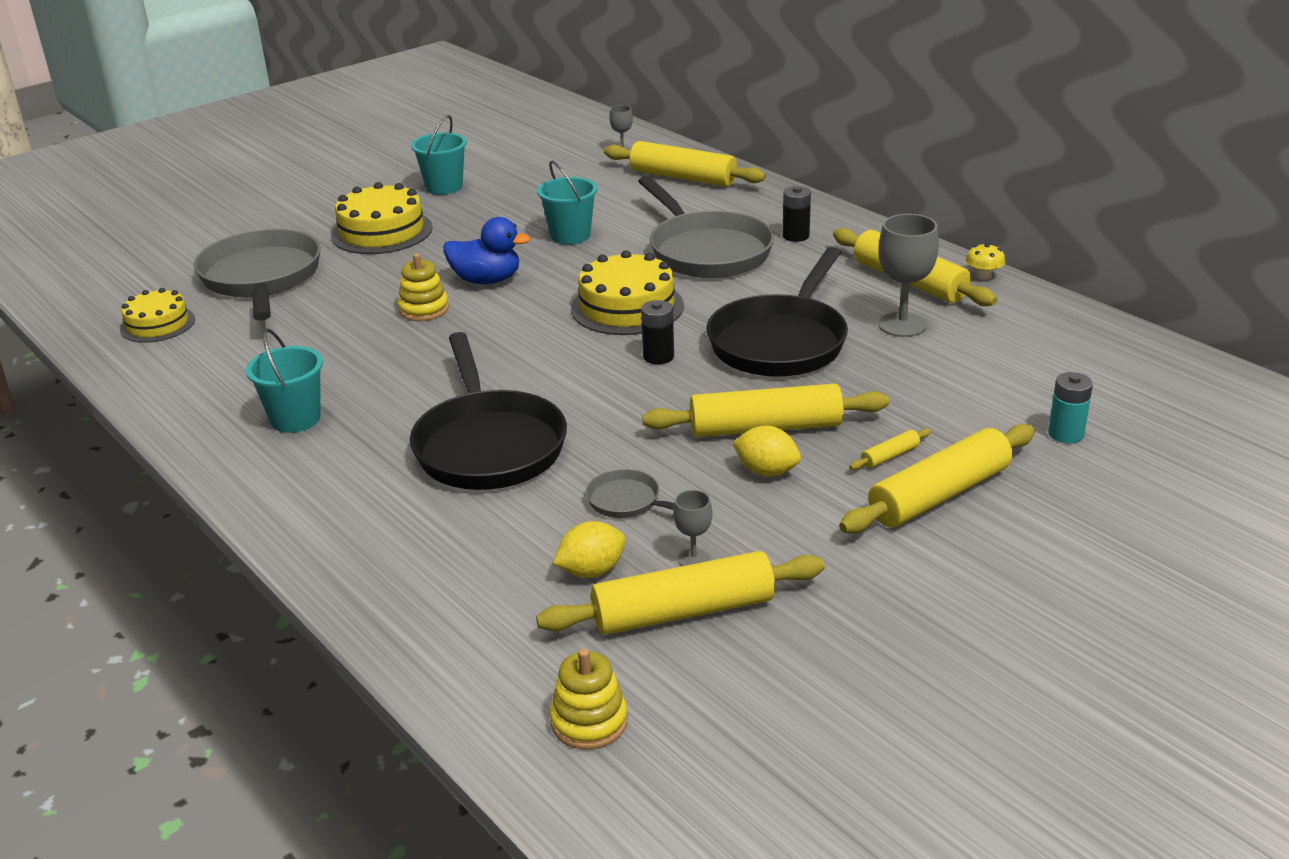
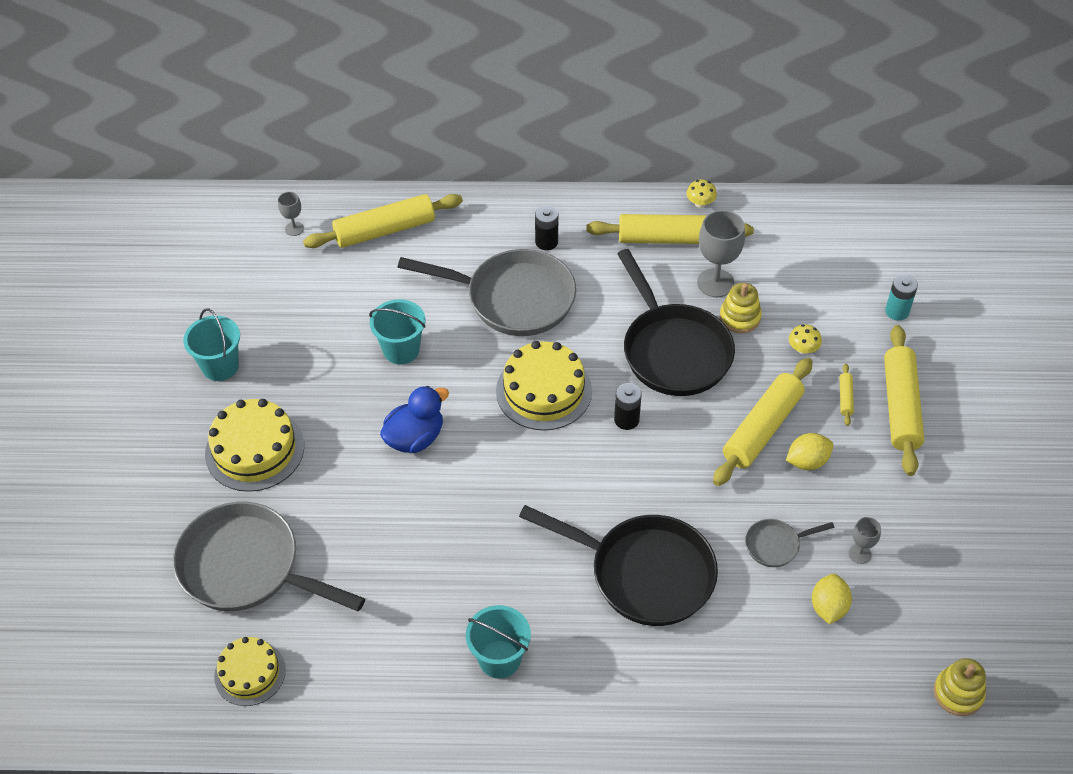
camera: 50 degrees left, 20 degrees up
yellow stacking toy [398,253,449,321] -> yellow stacking toy moved to [719,283,762,333]
yellow rolling pin [536,551,825,635] -> none
none -> yellow mushroom [789,324,822,354]

